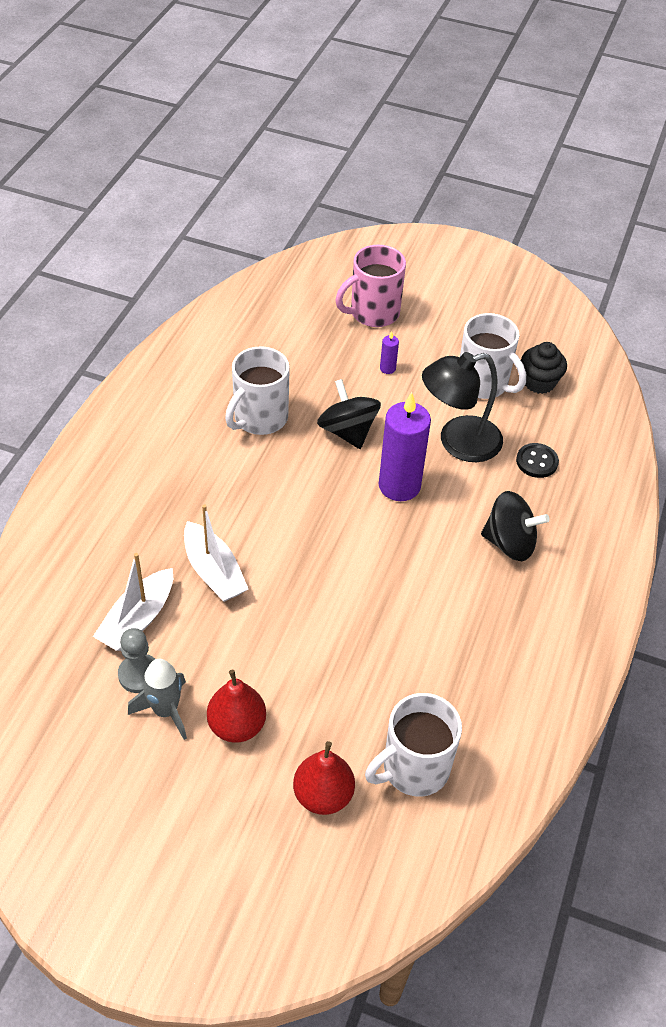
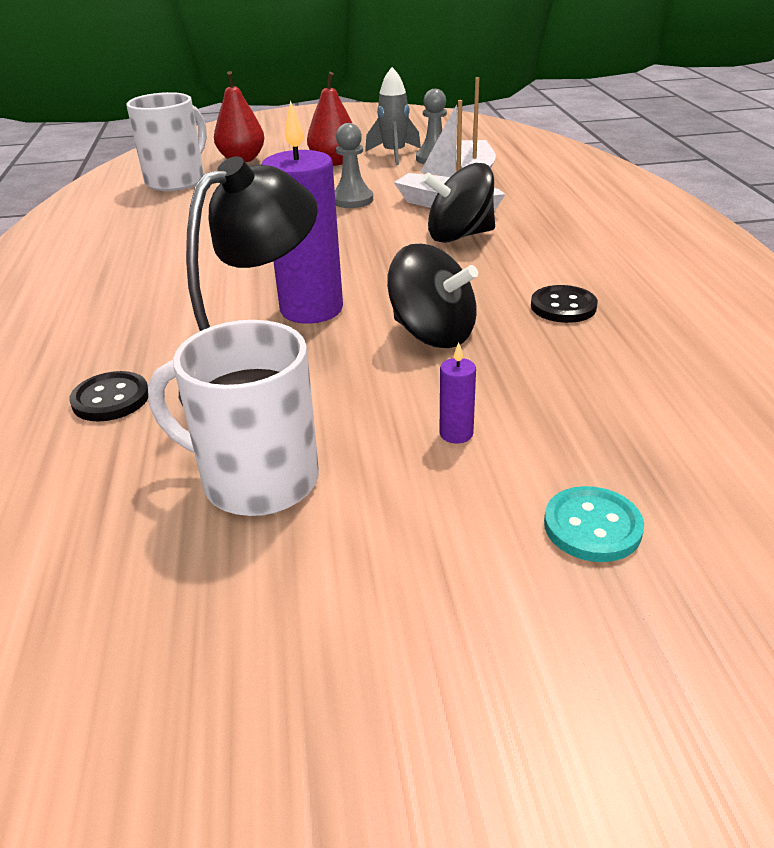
camera: 155 degrees right, 15 degrees down
white mug [225,346,290,435] -> black button [531,285,598,323]
pink mug [336,245,406,327] -> turquoise button [544,486,644,562]
black spinning top [481,491,550,561] -> black spinning top moved to [422,163,495,243]
black cupcake [521,342,567,394] -> none
none -> grey pawn [335,123,373,208]

